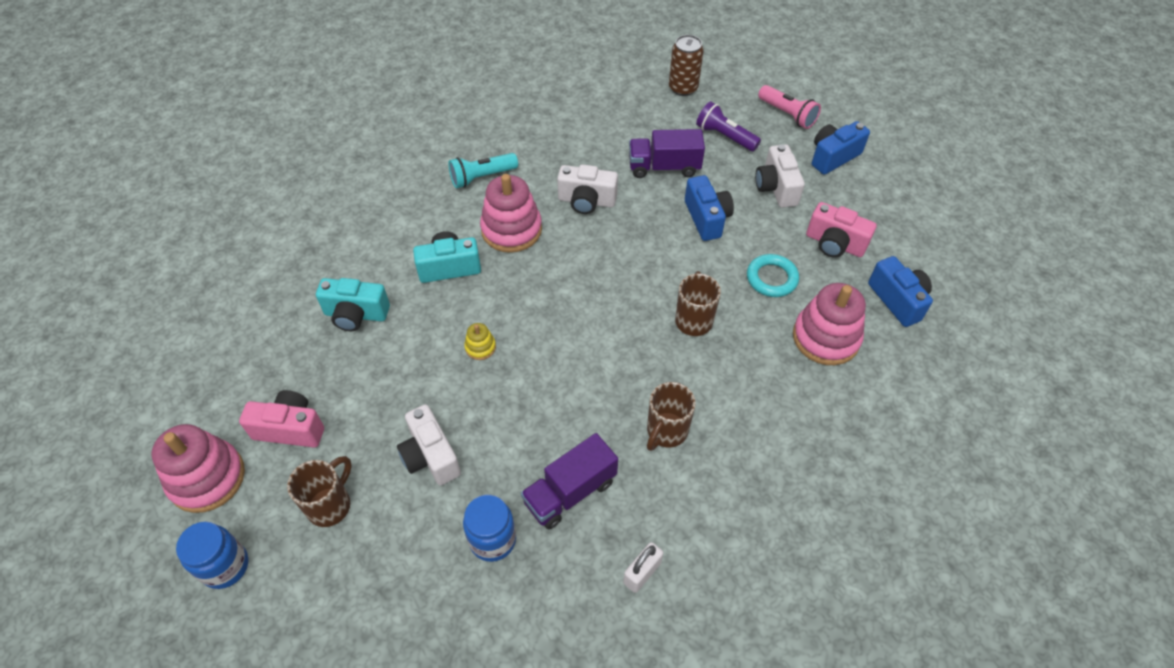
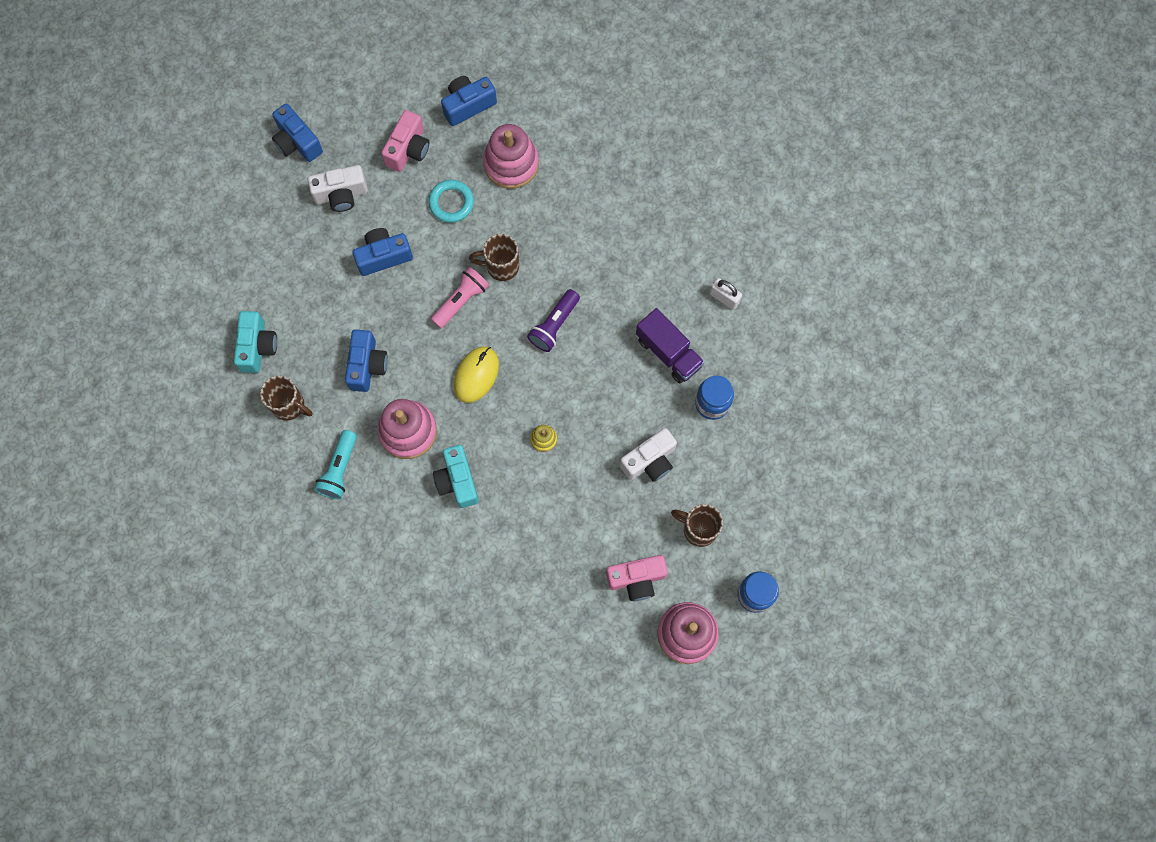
camera: 95 degrees left, 20 degrees up
pink camera [239,390,324,447] -> pink camera turned 105 degrees counterclockwise [606,555,668,601]
turquoise camera [316,278,390,331] -> turquoise camera moved to [234,311,277,373]
turquoise flashlight [448,153,518,188] -> turquoise flashlight turned 45 degrees clockwise [314,430,357,499]
white camera [557,164,618,214] -> blue camera [345,329,388,392]
purple truck [629,129,705,178] -> none
brown mug [647,382,696,451] -> brown mug moved to [260,375,312,421]
brown can [669,35,704,96] -> none
purple flashlight [696,101,761,152] -> purple flashlight moved to [527,289,580,352]
pink flashlight [758,85,821,129] -> pink flashlight moved to [431,267,489,328]
none -> yellow mouse [454,346,499,403]

